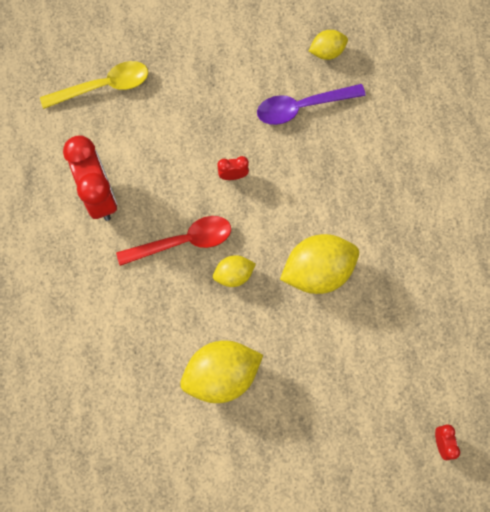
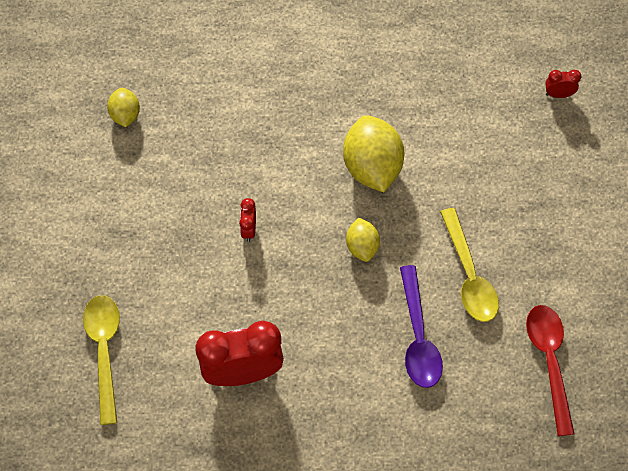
camera: 80 degrees left, 10 degrees down
red spoon [116,216,231,266] -> red spoon moved to [526,305,574,436]
yellow lemon [180,340,263,403] -> yellow spoon [440,208,499,322]
purple spoon [257,84,366,125] -> purple spoon moved to [400,265,443,388]

